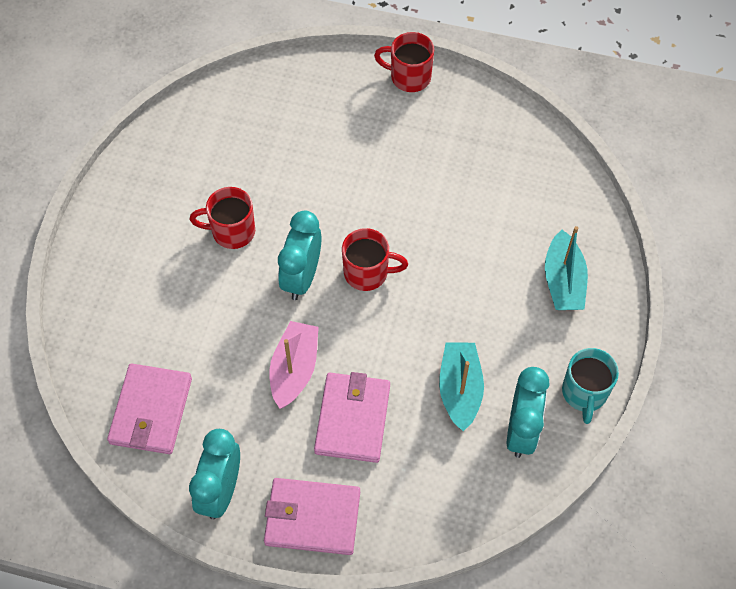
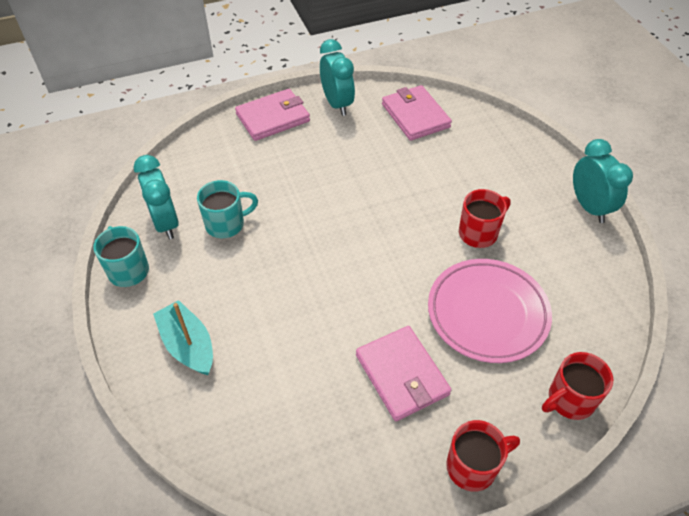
camera: 145 degrees right, 10 degrees down
pink boat [269,321,319,409] -> none
turquoise clock [278,211,321,300] -> turquoise clock moved to [573,139,633,223]
pink wallet [314,372,390,463] -> pink wallet moved to [356,326,451,421]
red mug [342,228,408,291] -> red mug moved to [542,352,613,420]
turquoise boat [439,342,484,431] -> turquoise mug [197,180,258,238]
none -> pink plate [428,259,552,363]

